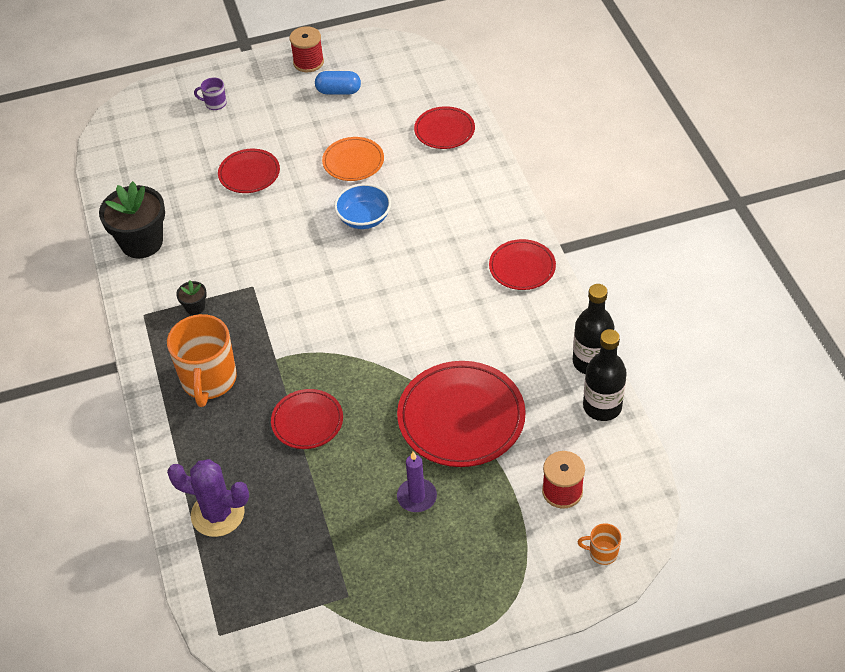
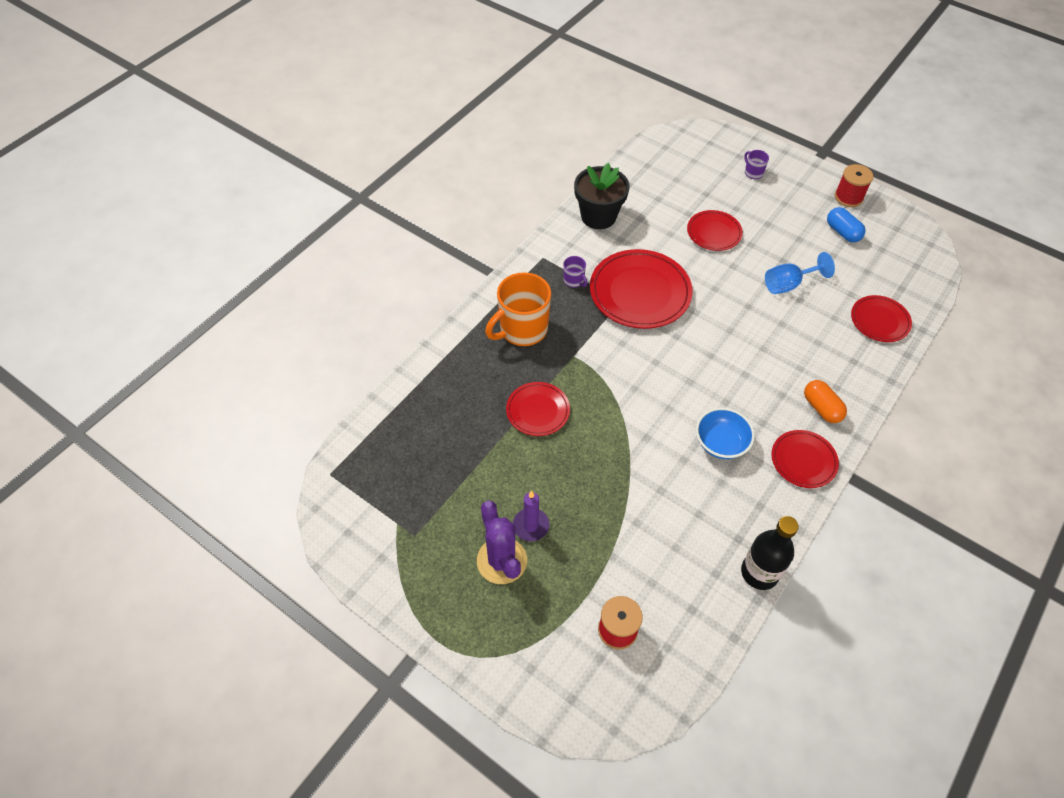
camera: 50 degrees right, 5 degrees up
purple cactus [167,459,249,537] -> purple cactus moved to [477,500,527,584]
black flower pot [176,280,207,315] -> purple mug [563,256,587,288]
orange plate [322,137,384,181] -> blue goblet [765,252,835,294]
blue bowl [334,183,391,229] -> blue bowl moved to [696,407,755,459]
red plate [397,361,526,467] -> red plate moved to [590,249,692,329]
orange mug [578,523,622,565] -> none
black bottle [583,329,627,421] -> none
none -> orange capsule [804,380,847,423]

